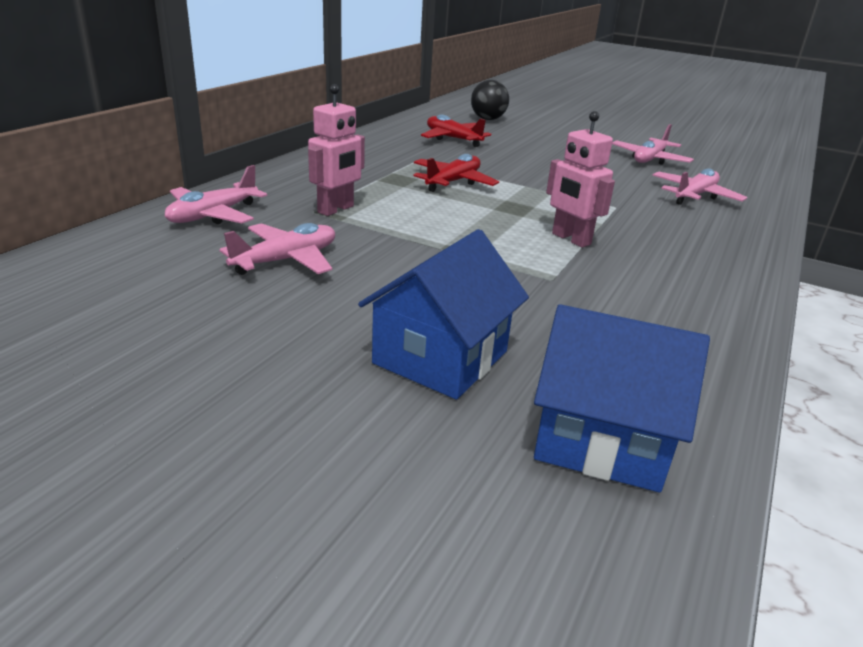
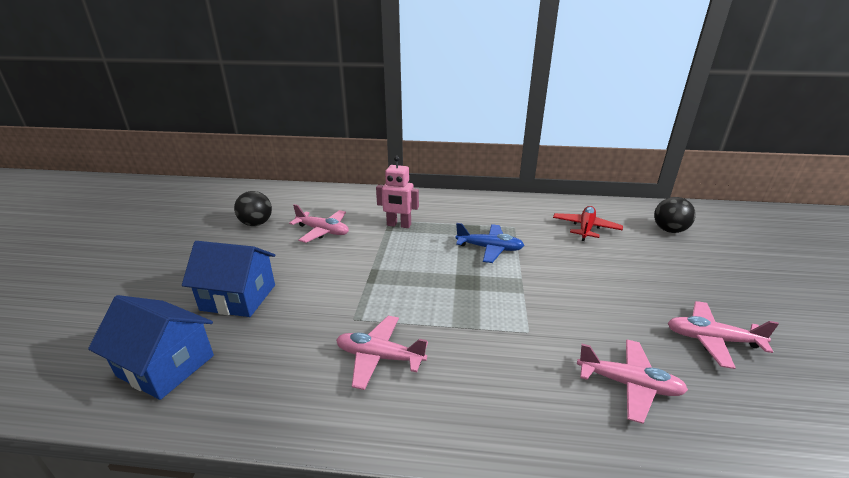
camera: 70 degrees right, 0 degrees up
pink plane [165,165,267,224] -> pink plane moved to [336,316,428,390]
red plane [413,154,499,192] -> blue plane [456,223,525,263]
blue house [534,304,710,492] -> blue house turned 60 degrees counterclockwise [88,295,214,400]
pink robot [546,111,615,248] -> none
none -> black ball [234,191,272,226]

